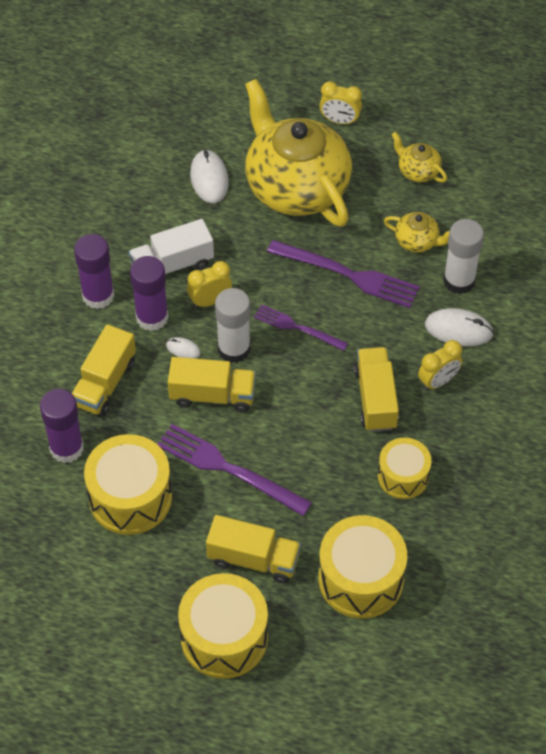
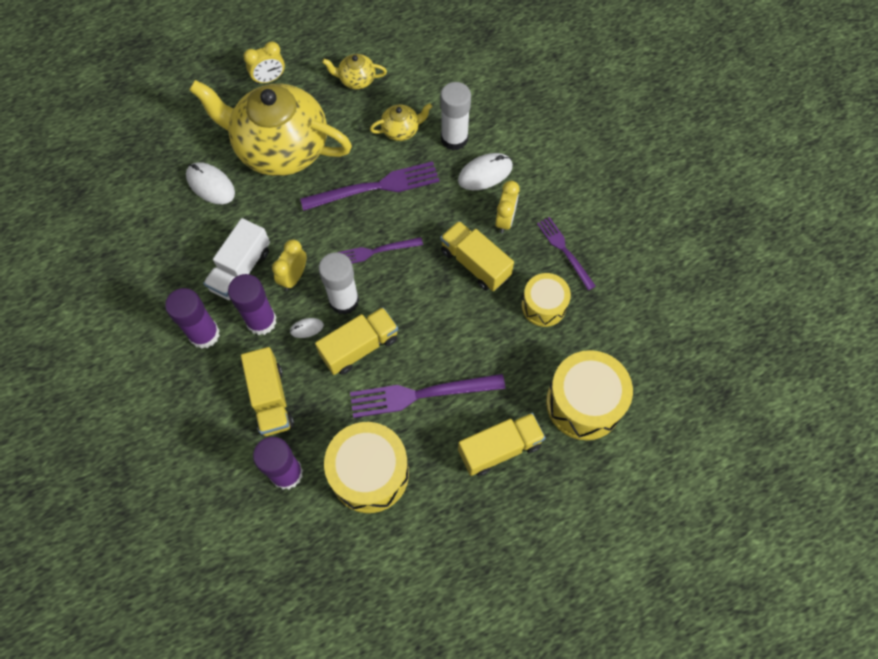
camera: 40 degrees left, 10 degrees up
yellow drum [178,573,268,679] -> none
none -> purple fork [537,217,596,290]

